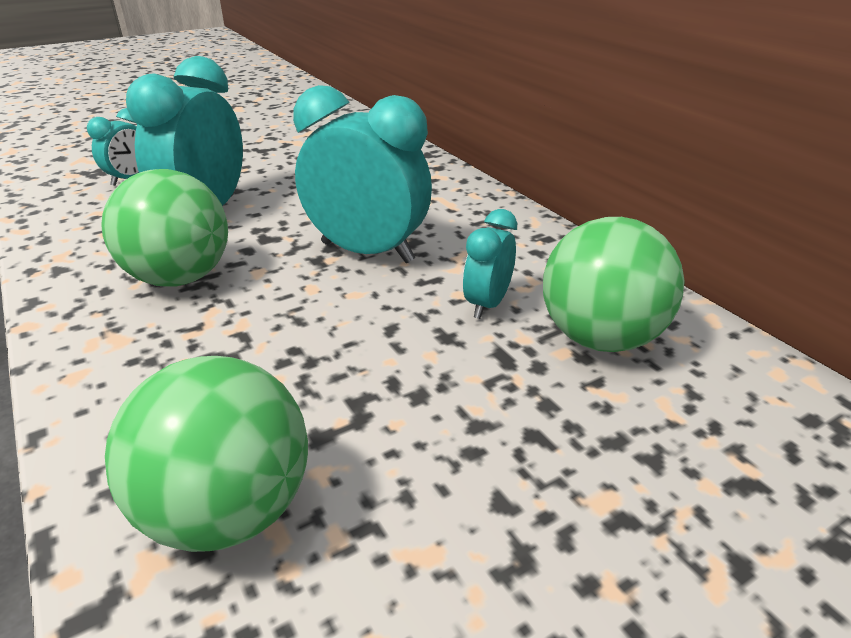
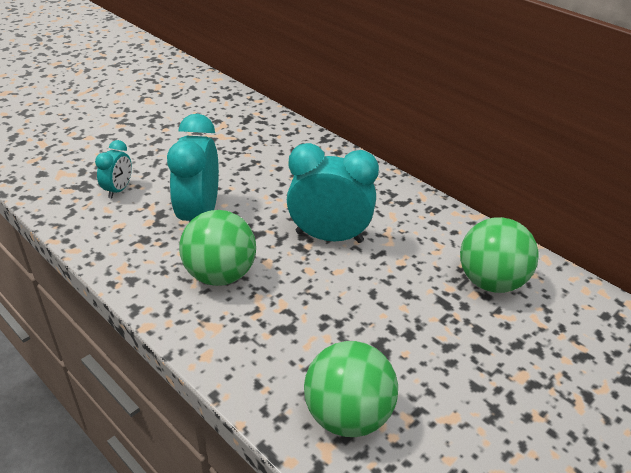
camera: 15 degrees left, 5 degrees up
turquoise clock [463,209,517,319] -> none

